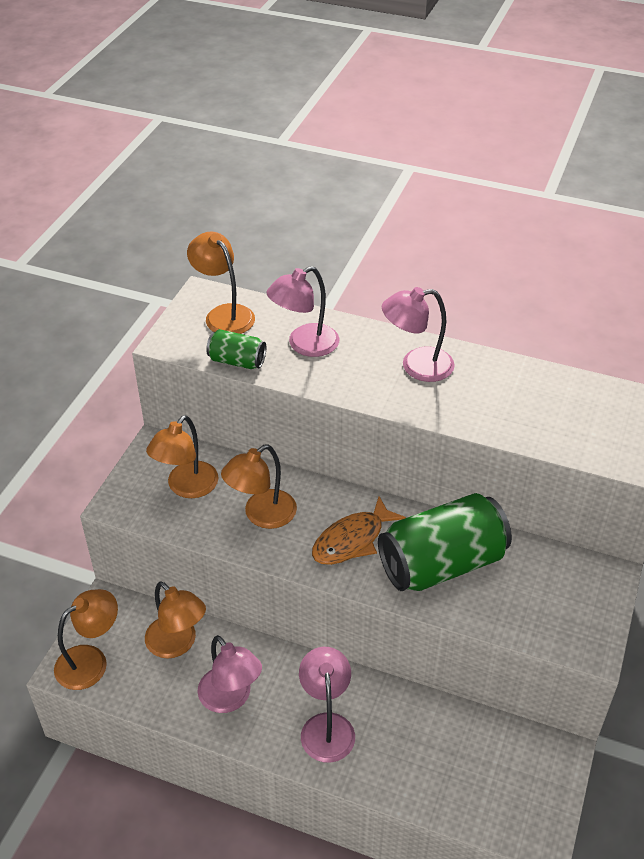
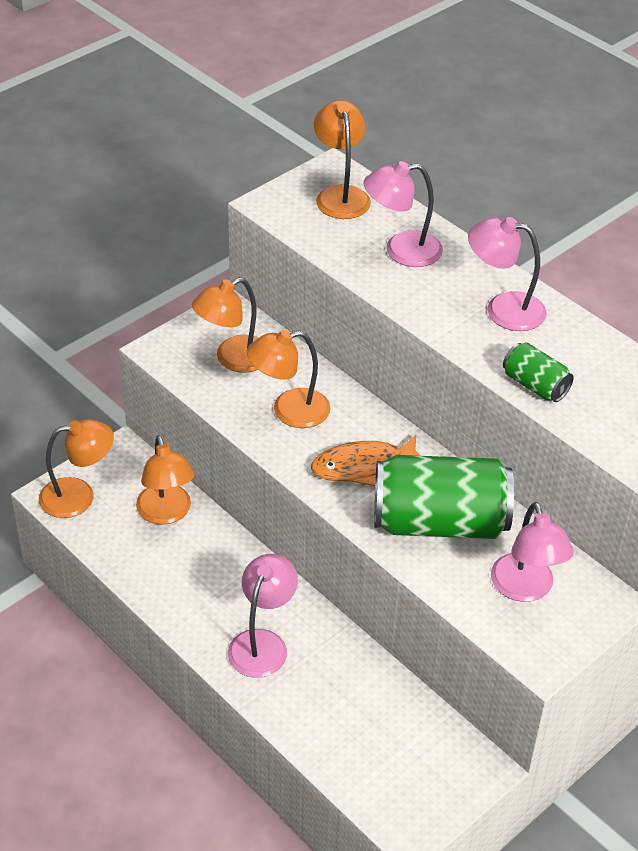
camera: 25 degrees right, 0 degrees up
pink lamp [198,635,262,713] -> pink lamp moved to [491,502,574,602]
green can [206,329,266,369] -> green can moved to [503,342,574,402]

